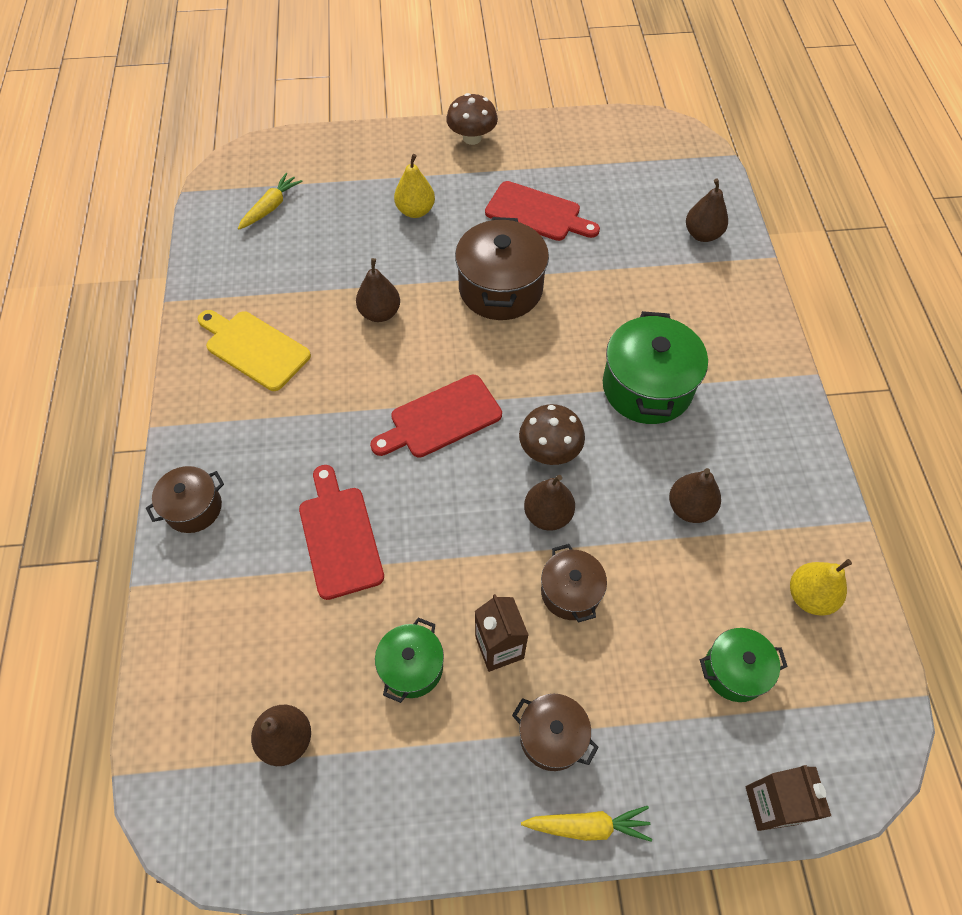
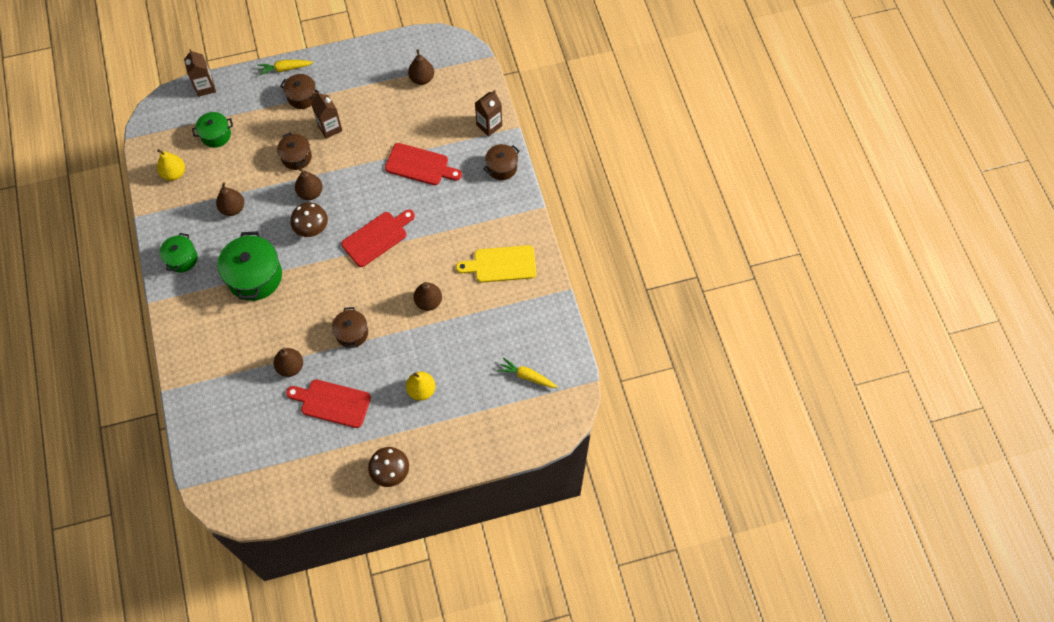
camera: 170 degrees right, 5 degrees up
yellow cutting board [198,310,311,391] -> yellow cutting board turned 150 degrees clockwise [456,245,536,283]
yellow carrot [238,173,303,229] -> yellow carrot turned 90 degrees clockwise [498,358,558,388]
red cutting board [299,465,384,600] -> red cutting board turned 45 degrees counterclockwise [385,143,462,185]
green pot [375,617,444,703] -> green pot moved to [160,233,197,273]
brown pot [455,217,549,320] -> brown pot [332,307,368,348], size x0.58
brown pear [686,179,728,242] -> brown pear moved to [274,347,303,377]
none -> brown carton [475,90,502,137]

